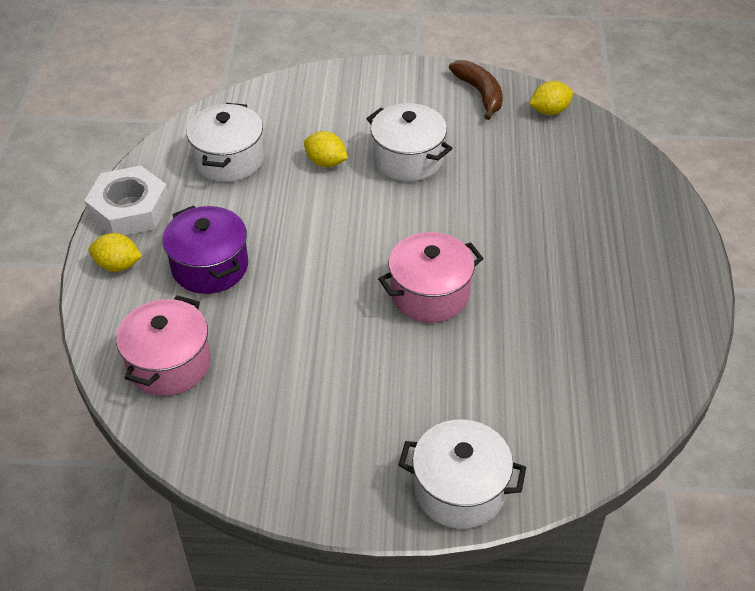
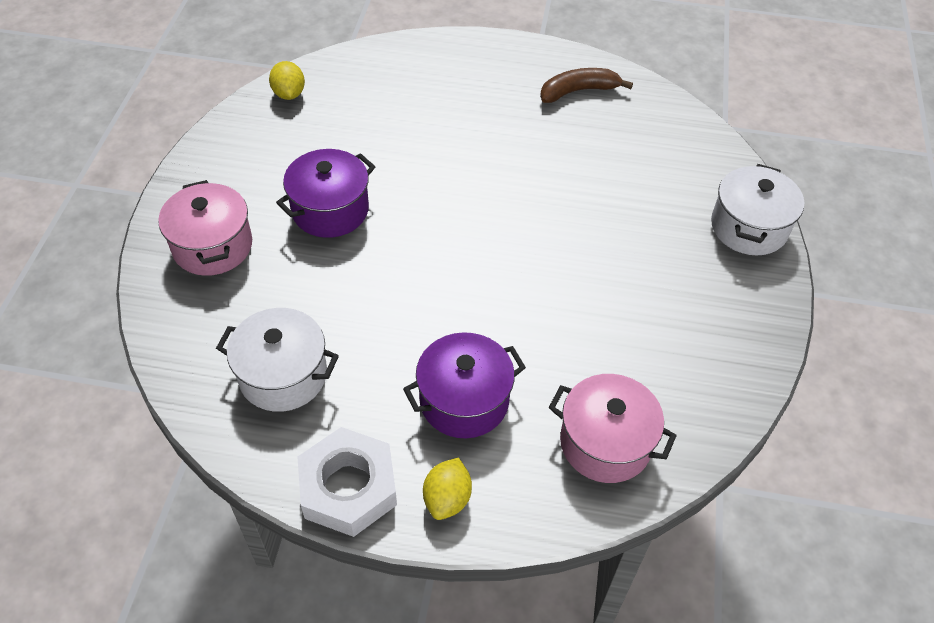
camera: 85 degrees left, 5 degrees up
yellow lemon [304,131,348,167] -> none
white pot [366,103,452,181] -> purple pot [276,149,375,238]
pink pot [378,232,484,323] -> pink pot moved to [158,180,252,276]
brown banana [449,60,503,120] -> brown banana moved to [540,68,633,103]

